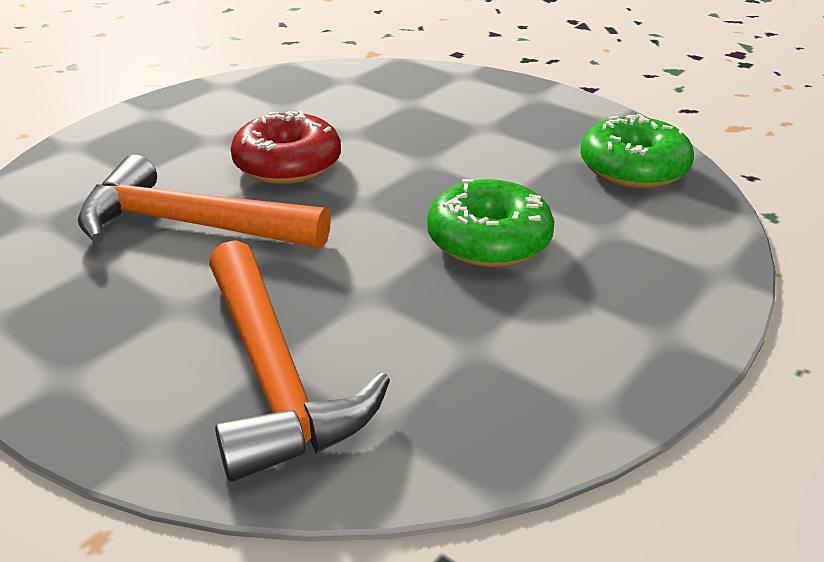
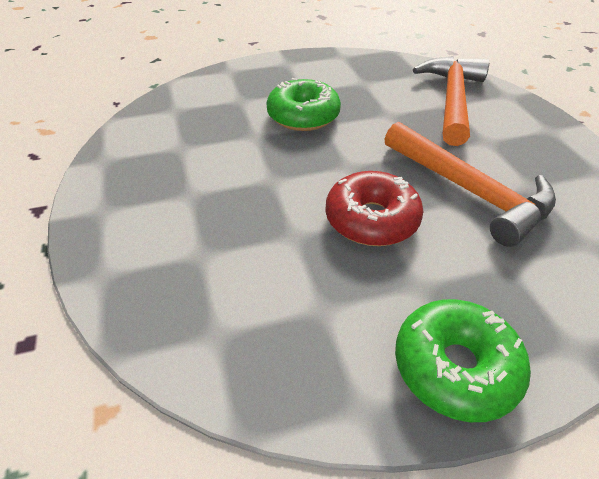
camera: 145 degrees left, 10 degrees up
green donut [580,114,694,188] -> green donut moved to [395,299,531,422]

